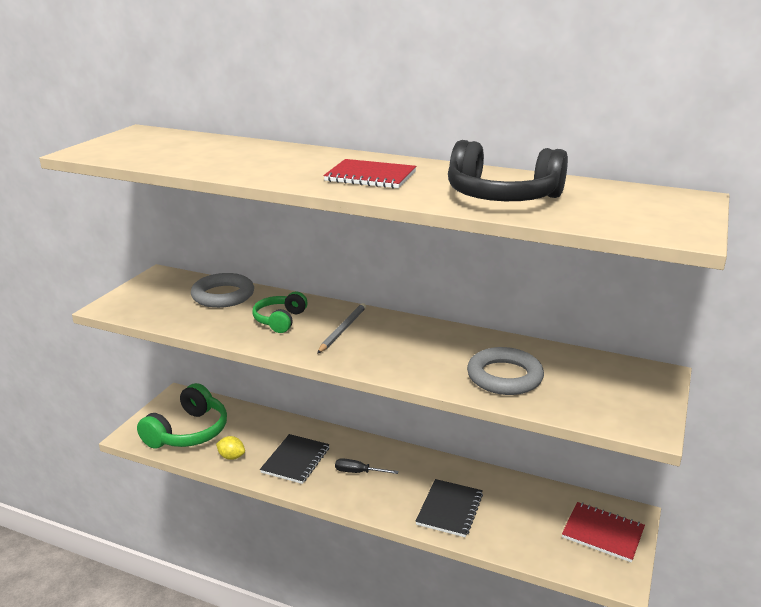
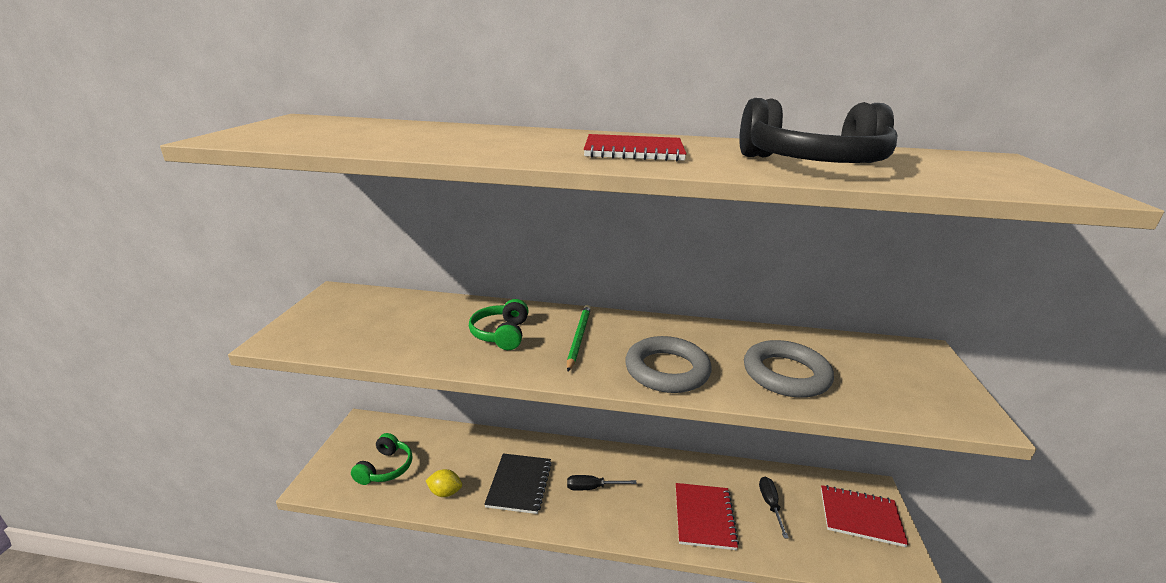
camera: 15 degrees left, 0 degrees up
green headphones [137,383,227,449] -> green headphones [351,433,413,485], size x0.59
grey ring [191,273,254,308] -> grey ring moved to [625,336,712,393]
grey pencil [317,303,366,354] -> green pencil [567,305,591,372]
black notebook [415,479,483,537] -> red notebook [676,483,739,550]
none -> black screwdriver [759,477,789,538]

